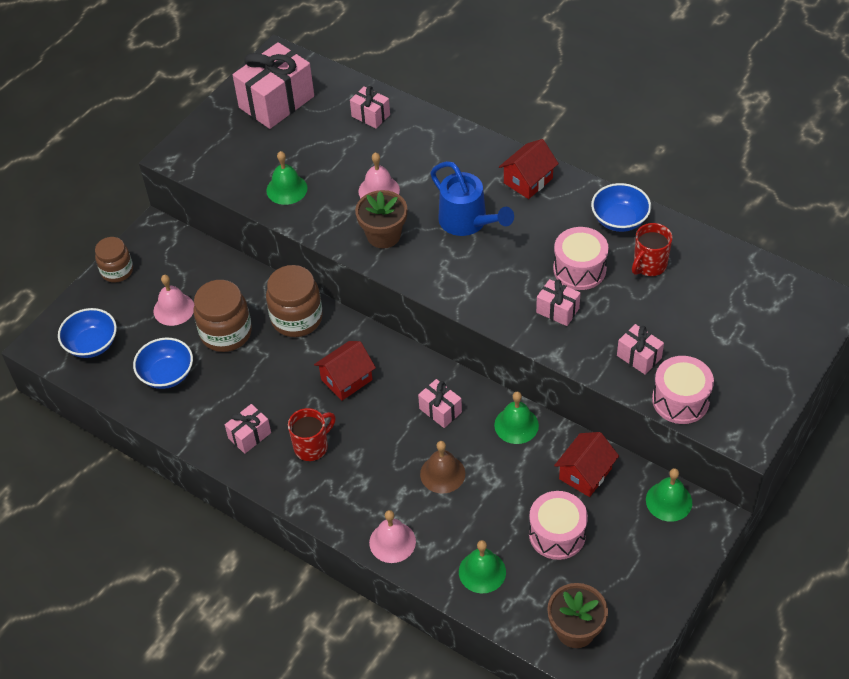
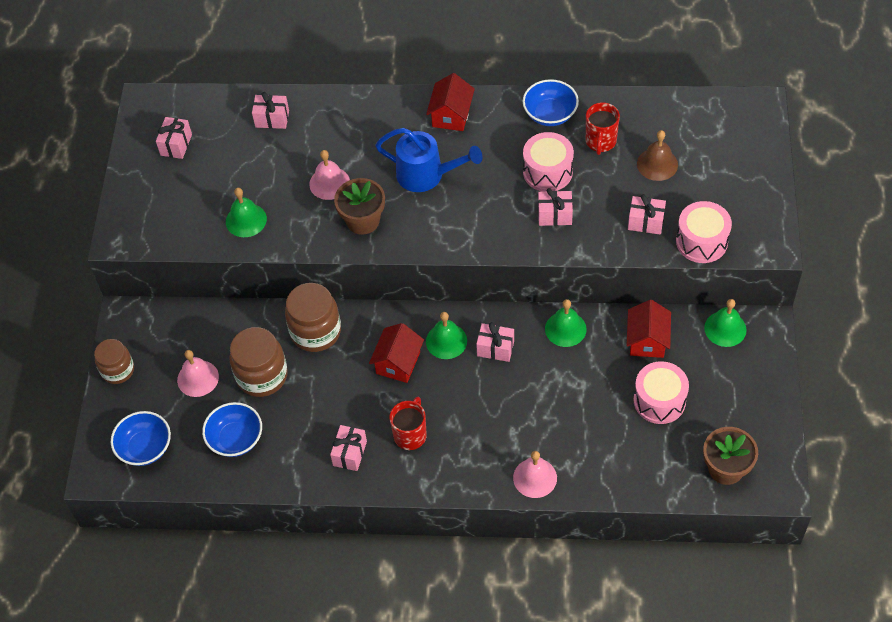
camera: 30 degrees left, 5 degrees up
pink gift [233,42,314,129] -> pink gift [156,117,192,159], size x0.50
brown bell [420,441,465,494] -> brown bell moved to [637,130,678,181]
green bell [459,540,506,593] -> green bell moved to [426,312,467,359]

